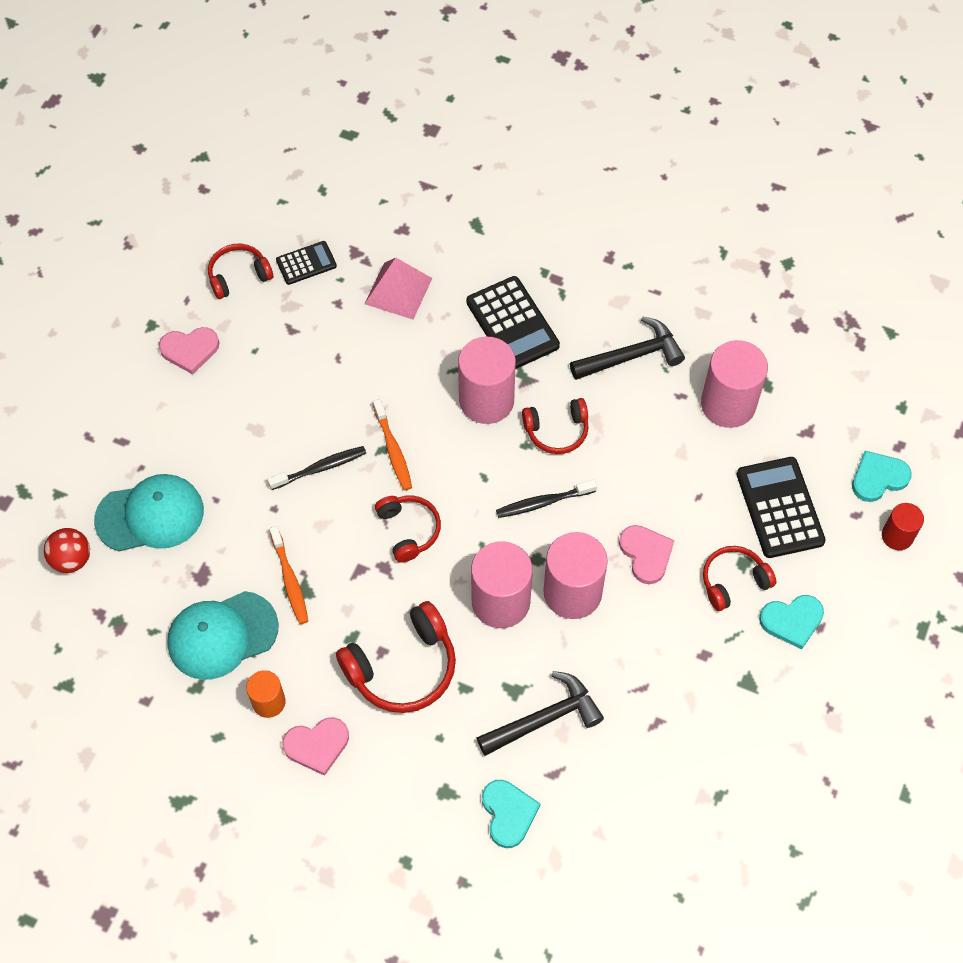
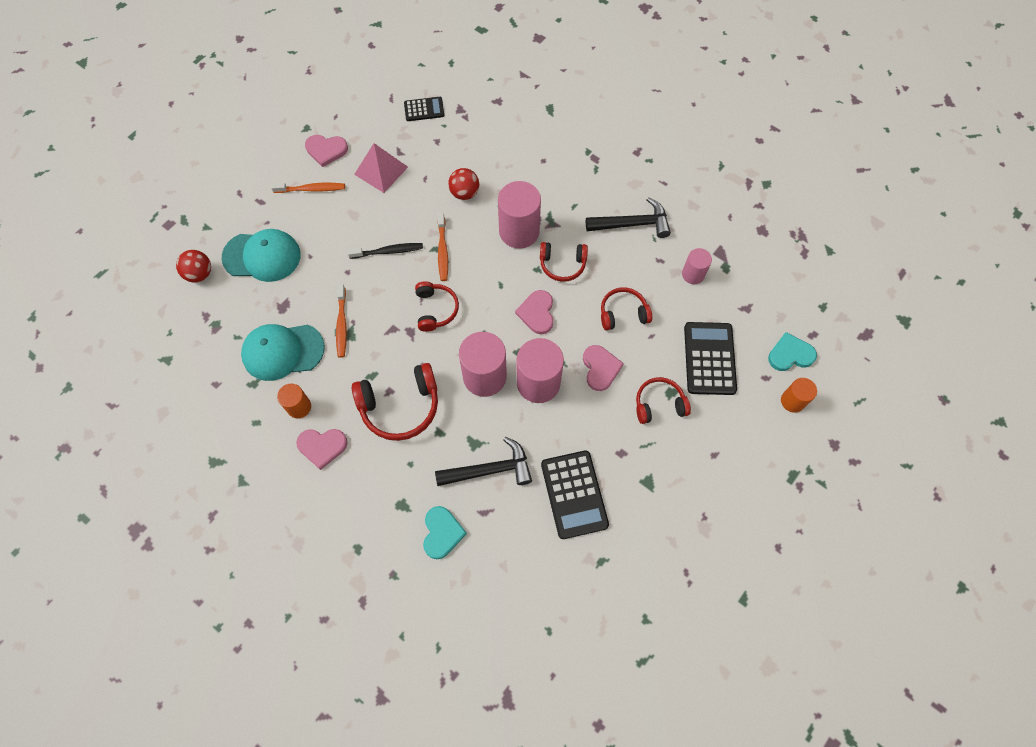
camera: 15 degrees right, 5 degrees up
red headphones [208,244,273,299] -> red headphones moved to [601,287,652,330]
pink pyramid [365,258,432,319] -> pink pyramid moved to [354,143,408,193]
black calculator [466,276,560,369] -> black calculator moved to [541,450,609,539]
black toothbrush [496,480,597,518] -> pink heart [515,290,553,334]
pink cylinder [701,340,768,428] -> pink cylinder [682,248,712,284], size x0.55
turquoise heart [759,595,824,649] -> none
red cylinder [882,503,924,550] -> orange cylinder [781,378,817,413]
none -> orange toothbrush [271,183,345,193]
none -> red ball [448,168,479,200]

